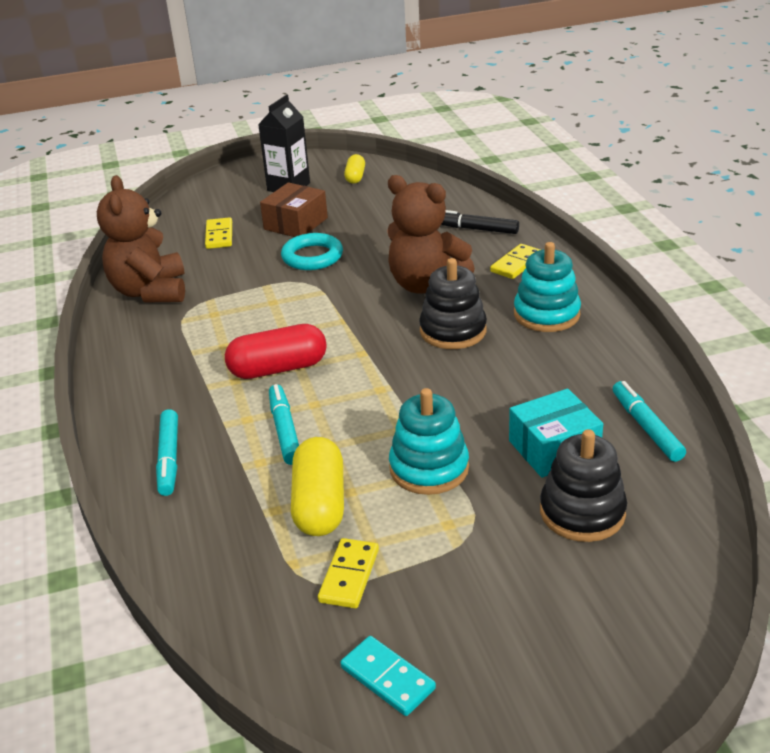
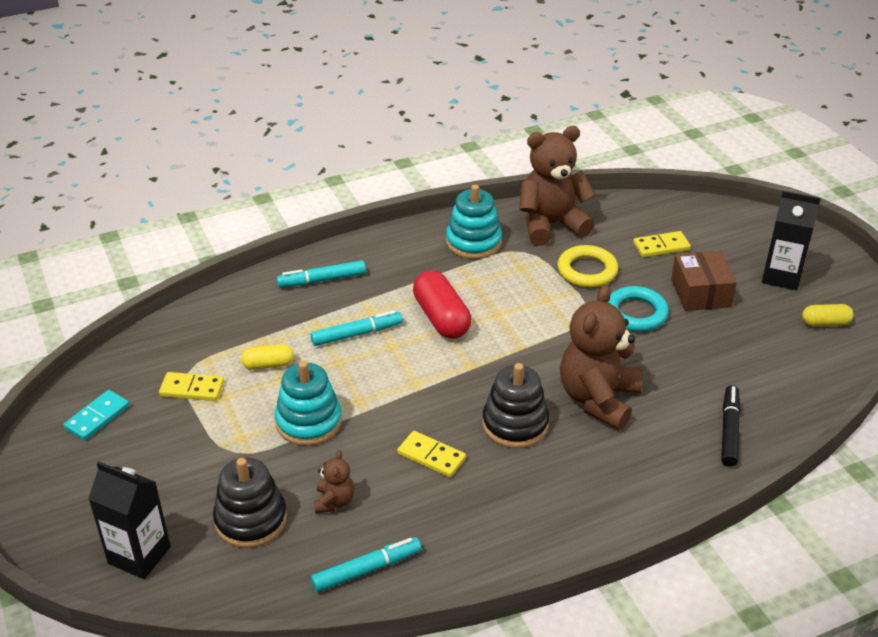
camera: 80 degrees right, 5 degrees up
brown box [260,182,328,237] -> brown box turned 60 degrees clockwise [671,251,737,311]
yellow capsule [291,437,344,536] -> yellow capsule [241,344,294,370], size x0.57
yellow domino [490,244,540,279] -> yellow domino moved to [397,431,466,477]
turquoise box [509,389,603,478] -> brown teddy bear [314,450,354,513]
turquoise stacking toy [514,242,581,332] -> turquoise stacking toy moved to [446,184,502,259]
none -> black carton [88,461,171,579]
none -> yellow ring [557,245,618,288]

